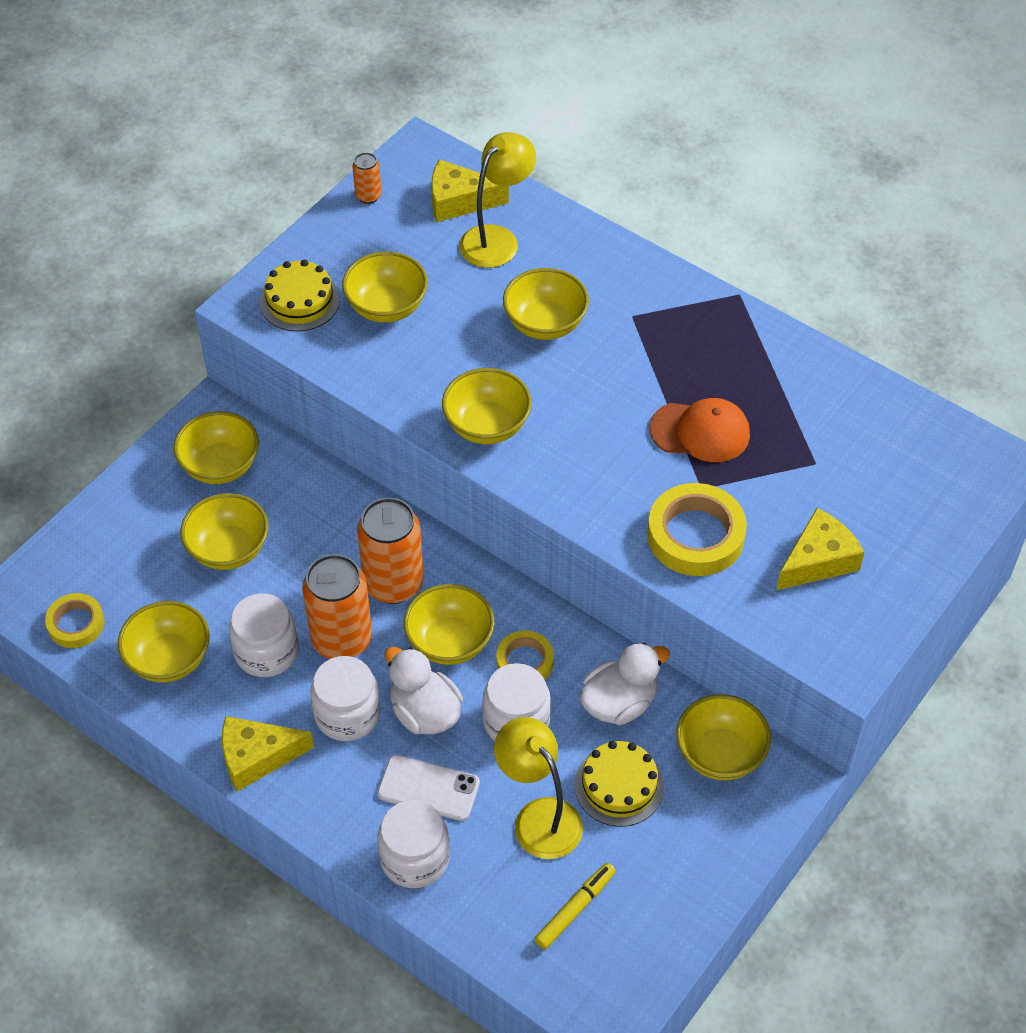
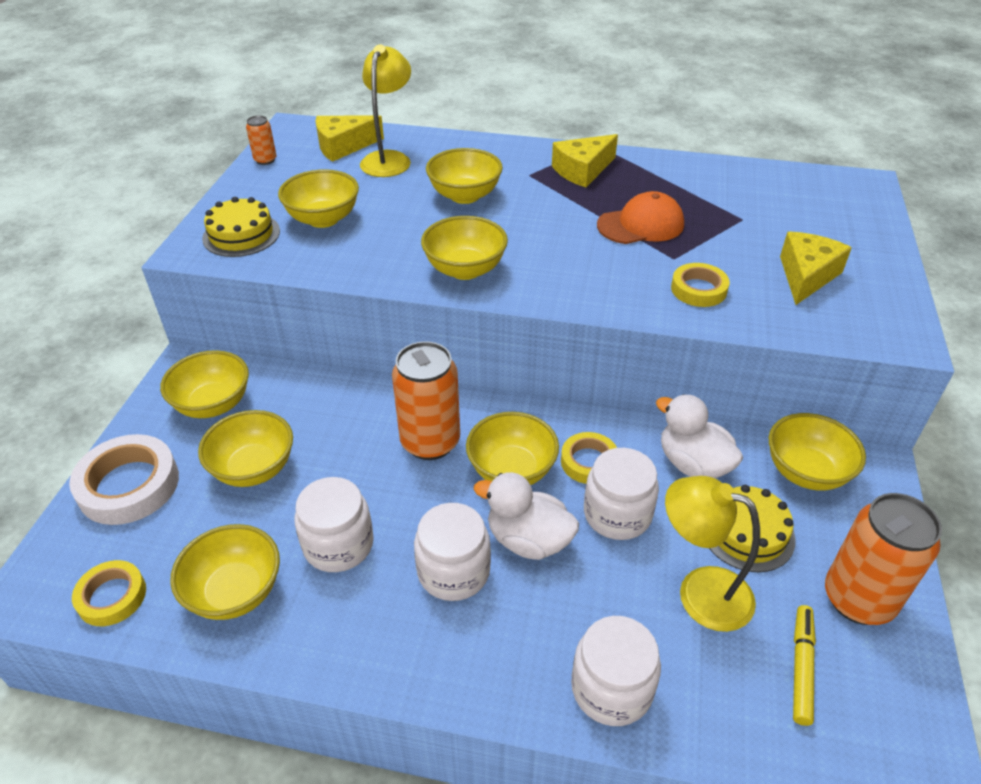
camera: 25 degrees left, 10 degrees down
yellow cheese [222,716,314,792] -> yellow cheese moved to [552,134,618,187]
orange can [302,554,372,659] -> orange can moved to [825,493,942,625]
white phone [377,755,480,821] -> none
white duck [579,643,670,725] -> white duck turned 75 degrees counterclockwise [656,394,743,478]
yellow tape [647,483,747,576] -> yellow tape [671,263,730,307], size x0.60
none -> white tape [69,434,179,525]

